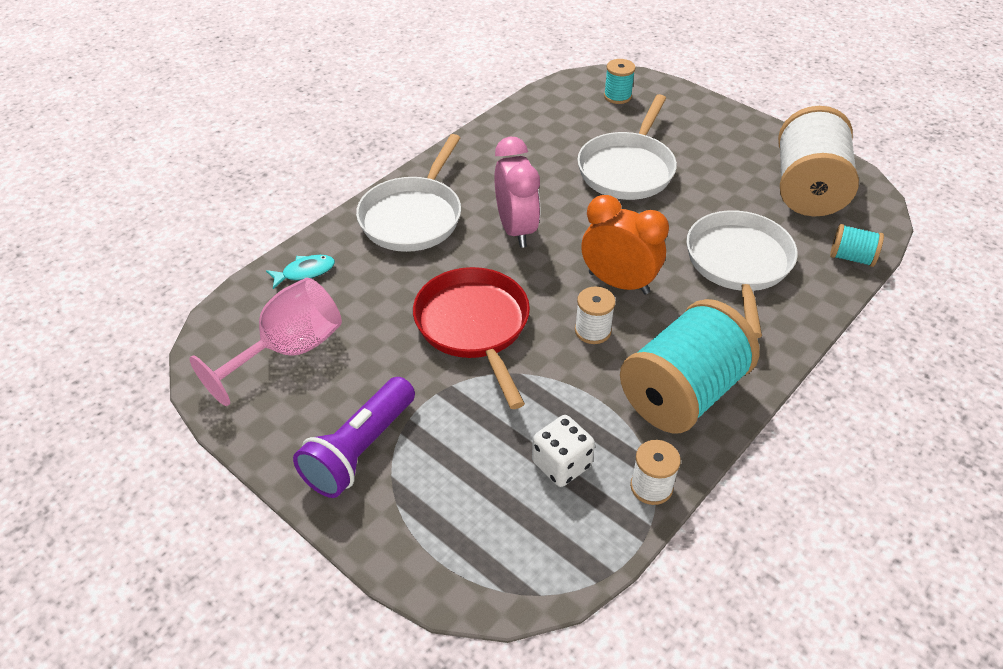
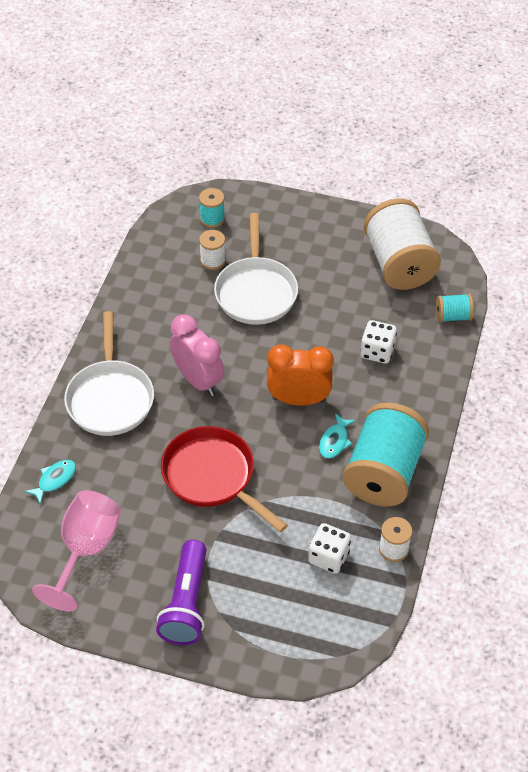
camera: 25 degrees left, 5 degrees up
white spool [575,287,615,344] -> white spool moved to [199,230,226,270]
white pan [686,210,798,338] -> white dice [360,320,397,364]
none -> turquoise fish [319,413,356,459]

